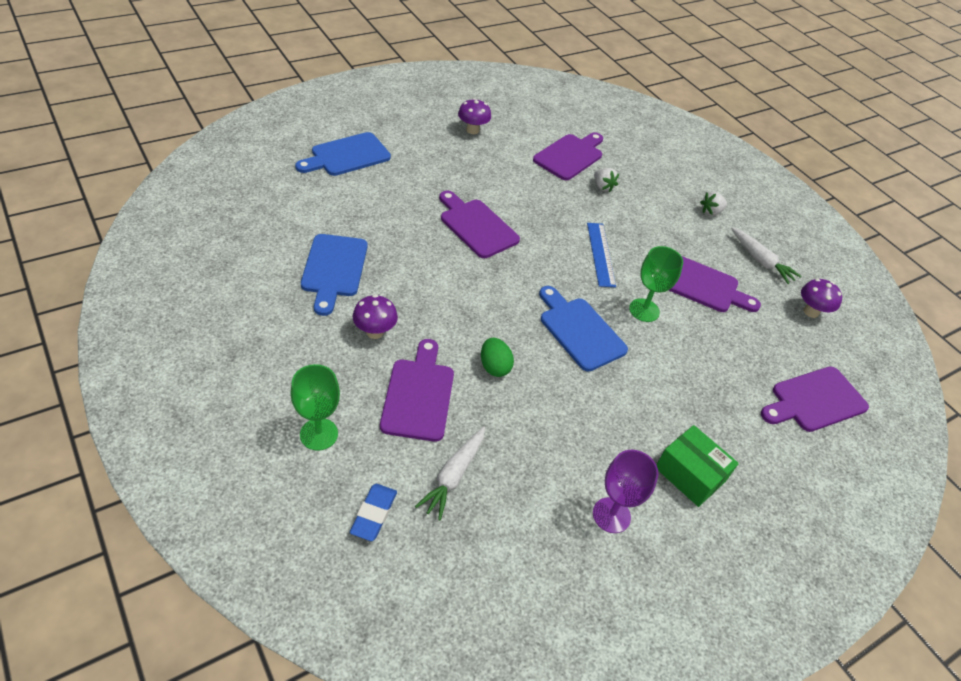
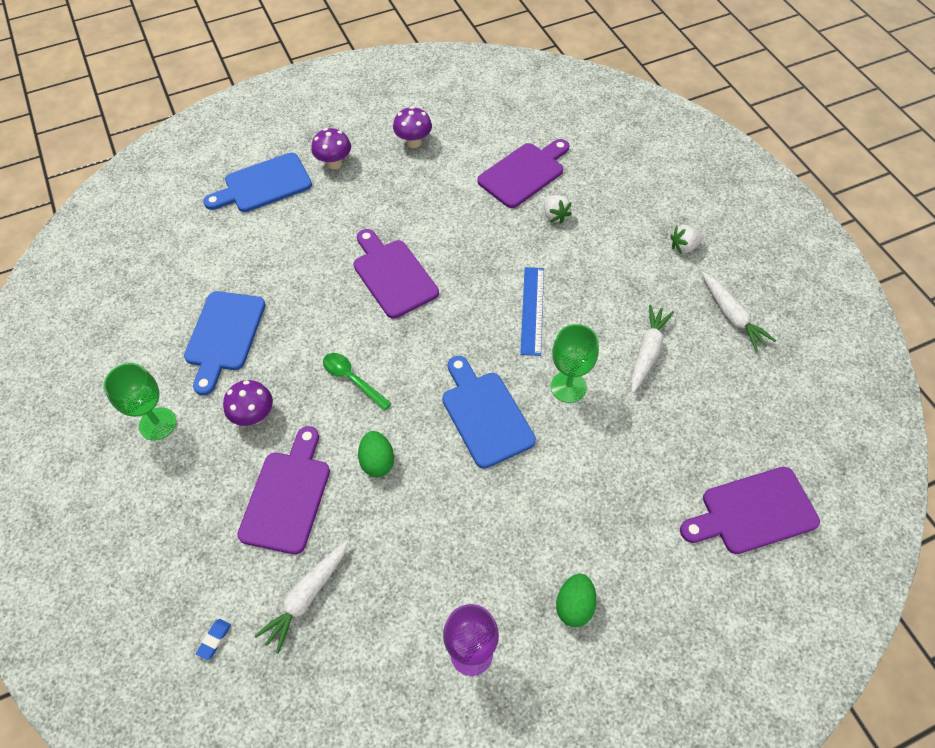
camera: 15 degrees right, 10 degrees up
green goblet [290,364,340,450] -> green goblet moved to [104,363,176,441]
blue eraser [350,484,397,541] -> blue eraser [196,619,231,660], size x0.58
green box [656,425,739,507] -> green egg [556,573,597,627]
purple cutting board [669,256,761,312] -> white carrot [631,305,674,393]
purple mushroom [801,279,842,318] -> purple mushroom moved to [311,128,351,169]
none -> green spoon [323,353,392,411]

